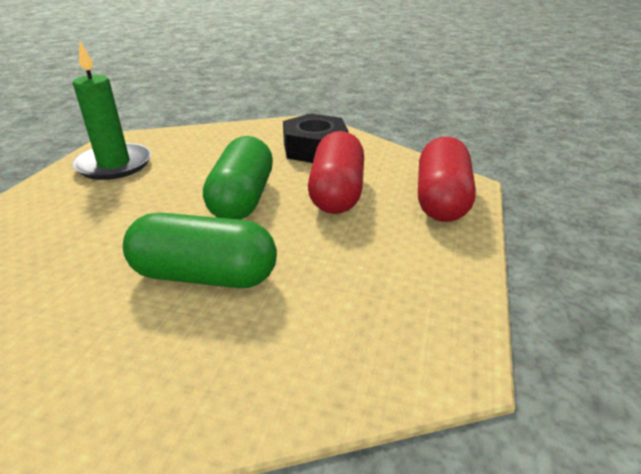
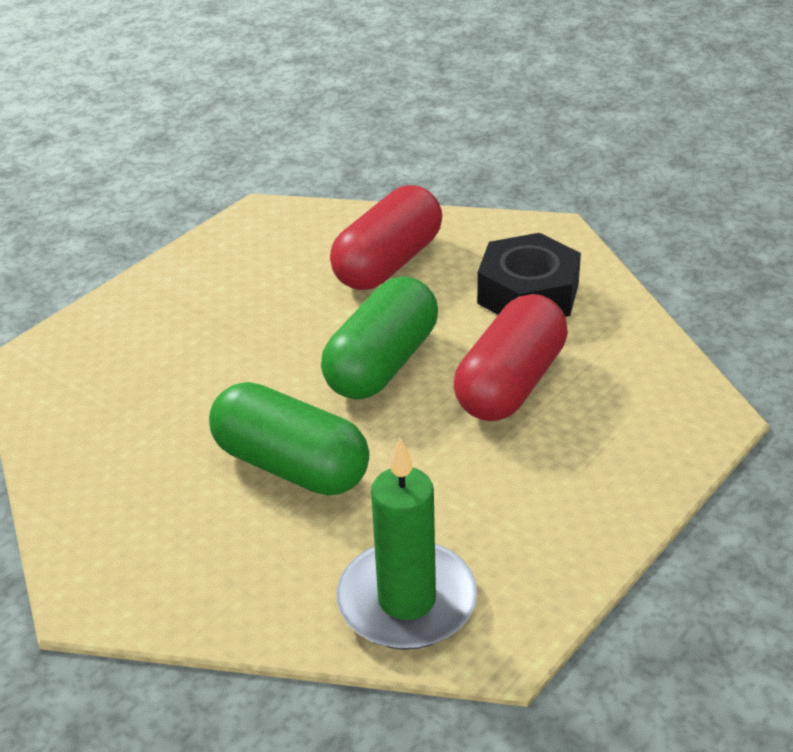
camera: 25 degrees right, 5 degrees up
green candle [72,41,151,180] -> green candle moved to [337,437,477,650]
red capsule [418,137,476,222] -> red capsule moved to [330,185,442,290]

